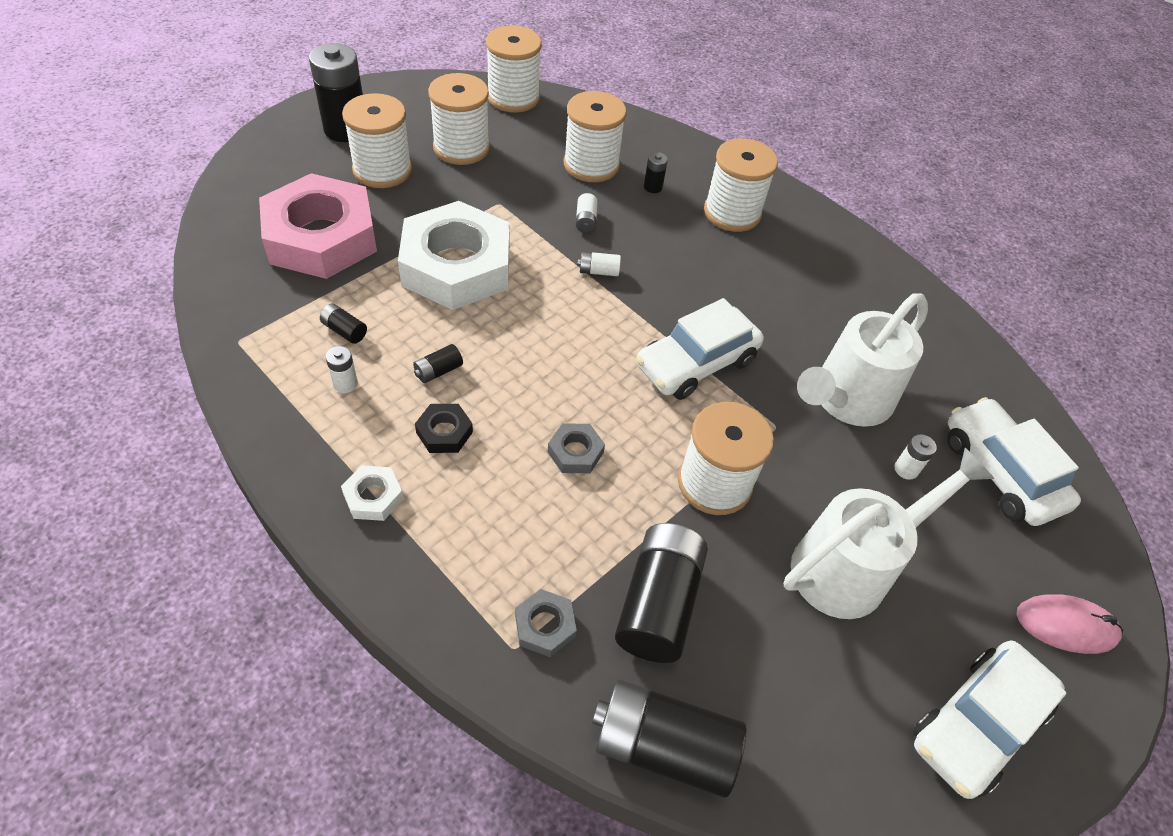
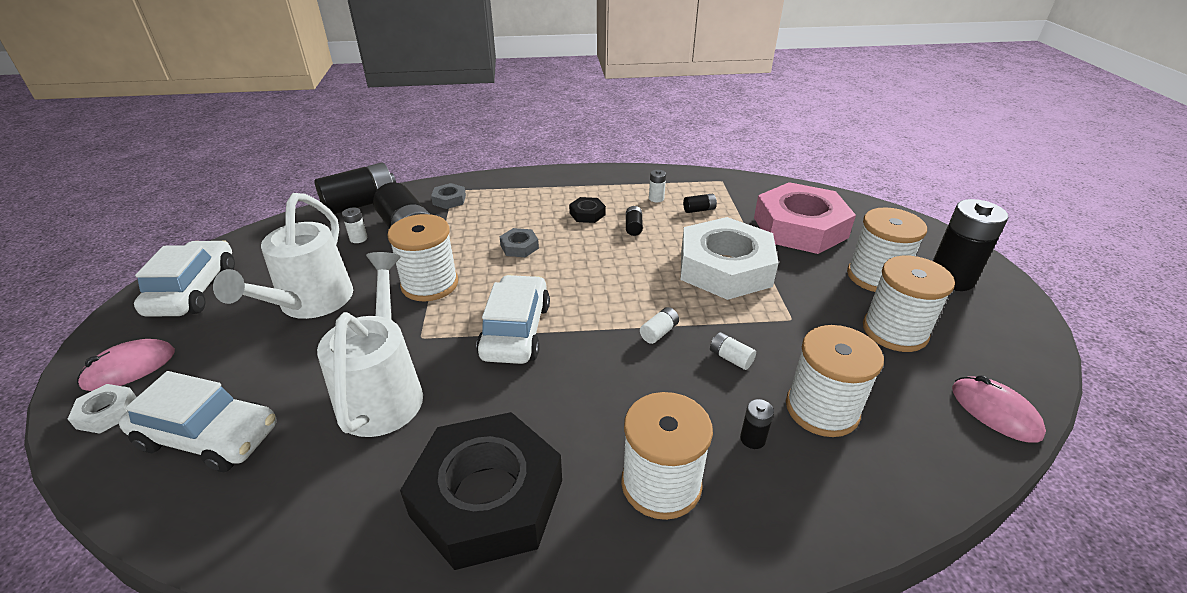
camera: 135 degrees right, 15 degrees down
white nut [341,465,403,521] -> white nut moved to [68,384,136,434]
white spool [486,26,542,113] -> pink mouse [952,375,1046,443]
white battery [894,434,937,480] -> white battery moved to [342,208,367,243]
none -> black nut [400,412,562,570]

